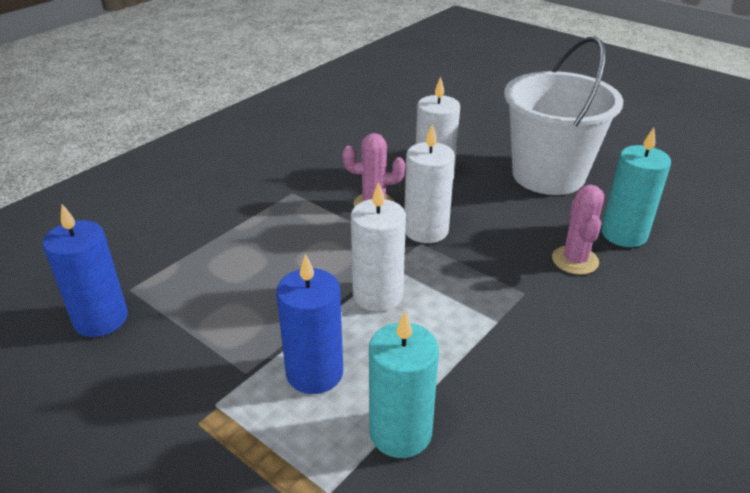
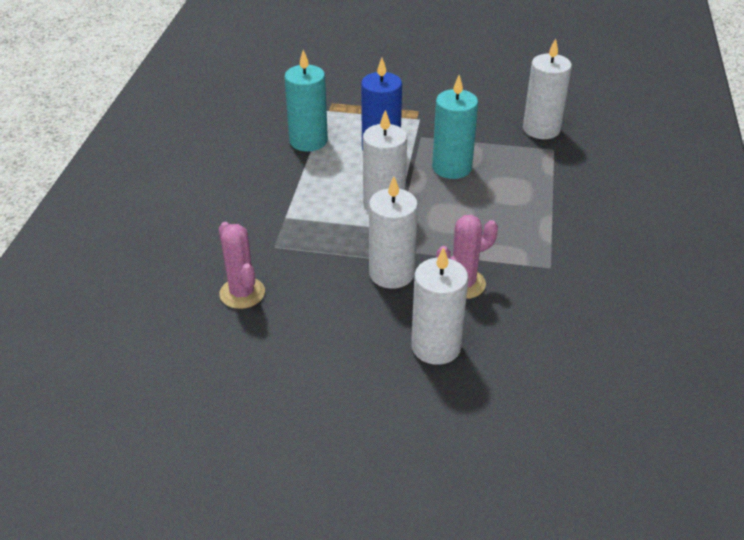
camera: 150 degrees right, 5 degrees up
blue candle [43,204,128,337] -> white candle [523,38,572,139]
white bucket [504,37,623,195] -> none
turquoise candle [601,128,671,247] -> turquoise candle moved to [432,75,478,179]

